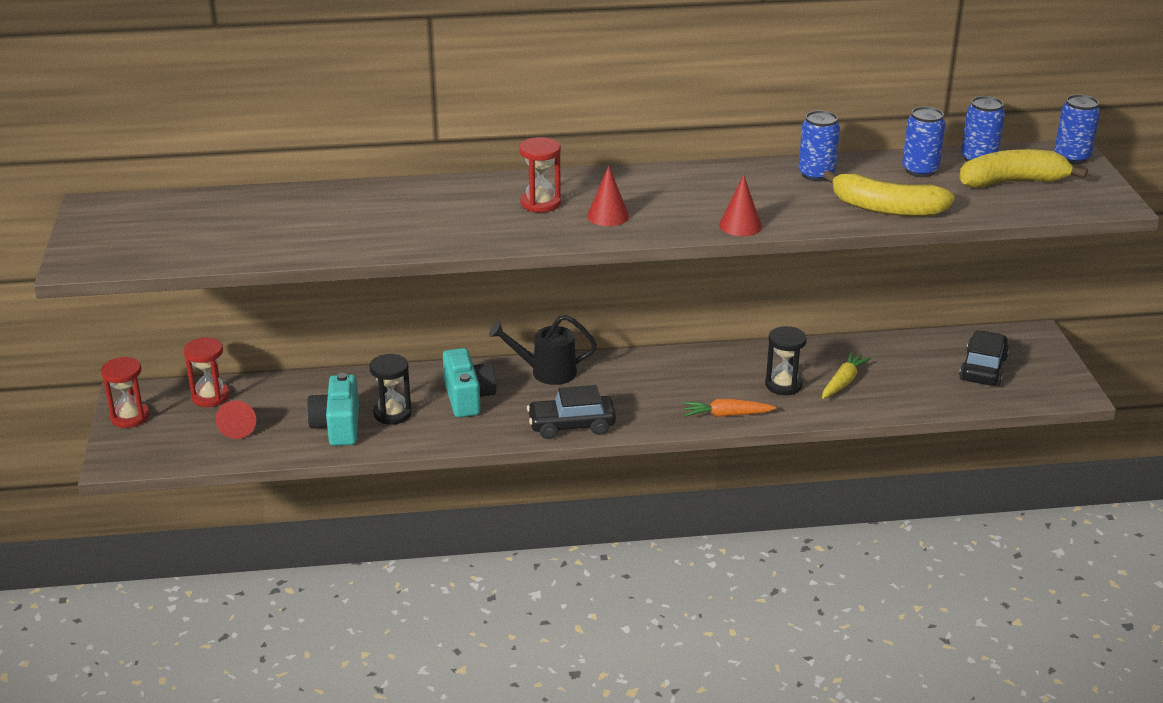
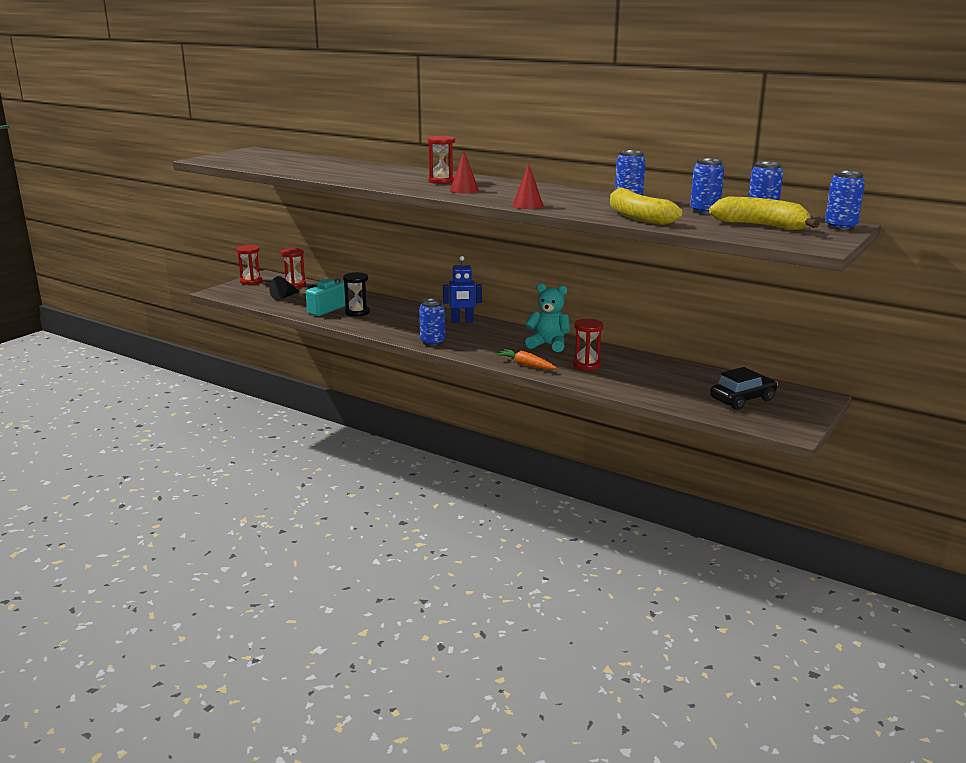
camera: 40 degrees right, 10 degrees down
red cone [215,400,256,439] -> black cone [269,276,300,300]
turquoise camera [443,348,497,417] -> none
black watering can [489,315,597,385] -> blue robot [443,256,482,323]
black car [527,385,616,439] -> blue can [419,299,445,346]
black hourglass [765,326,807,395] -> red hourglass [573,319,603,371]
yellow carrot [822,351,871,399] -> none
none -> turquoise teddy bear [525,283,570,352]

